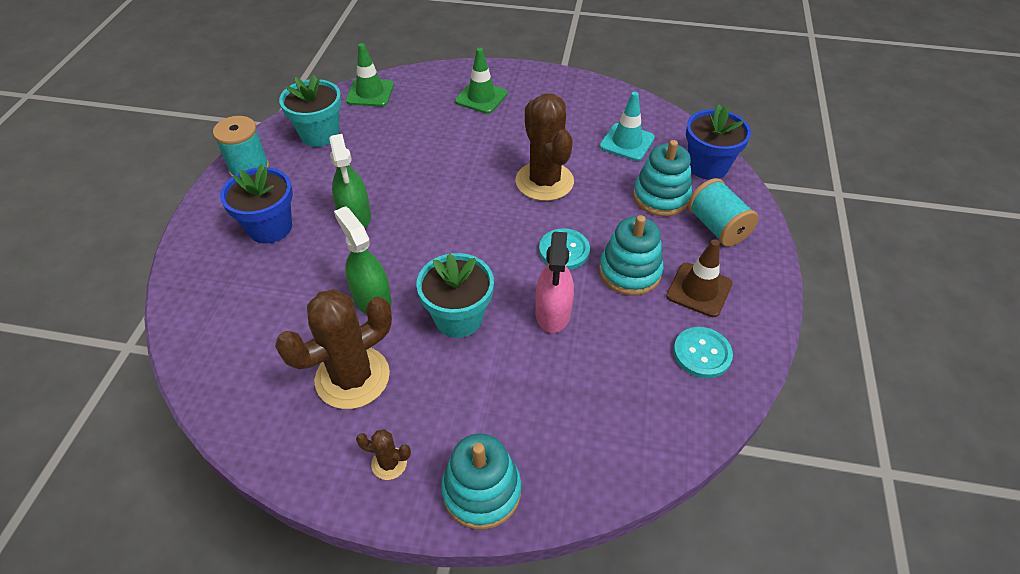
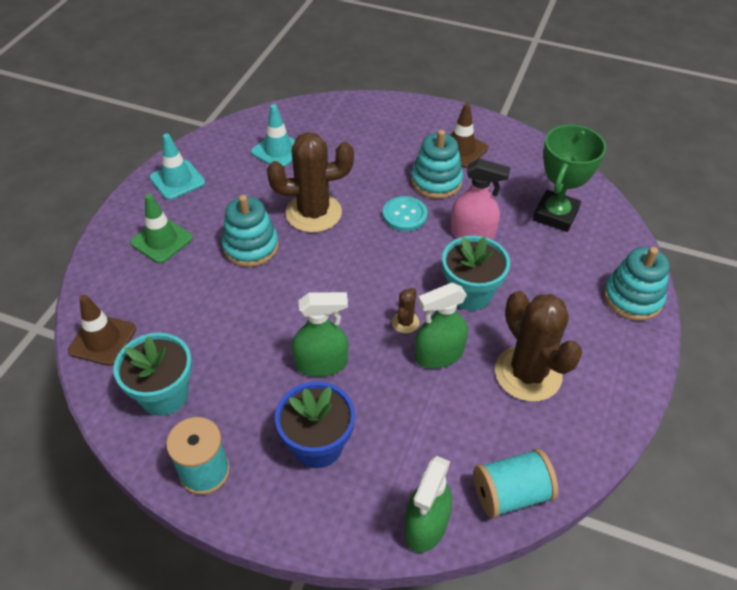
camera: 80 degrees left, 0 degrees up
green traffic cone [346,43,394,107] -> brown traffic cone [68,294,136,366]
brown cactus [356,429,411,480] -> brown cactus moved to [392,288,419,333]
turquoise stacking toy [633,140,692,216] -> turquoise stacking toy moved to [221,195,279,267]
turquoise button [673,327,733,378] -> none
blue flower pot [686,105,751,180] -> none
turquoise spool [688,178,759,247] -> turquoise spool moved to [473,449,558,518]
none -> turquoise traffic cone [150,134,205,200]
none -> green spray bottle [405,456,452,553]
none -> green trophy [533,125,606,232]

